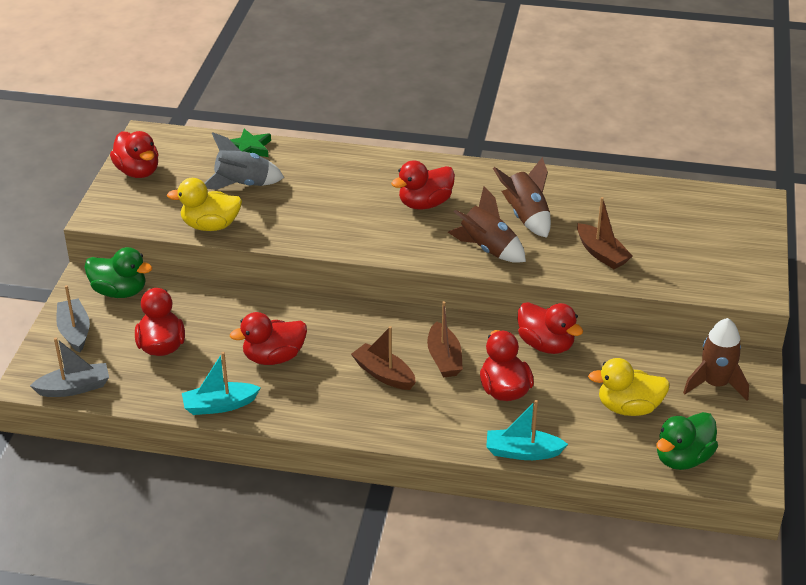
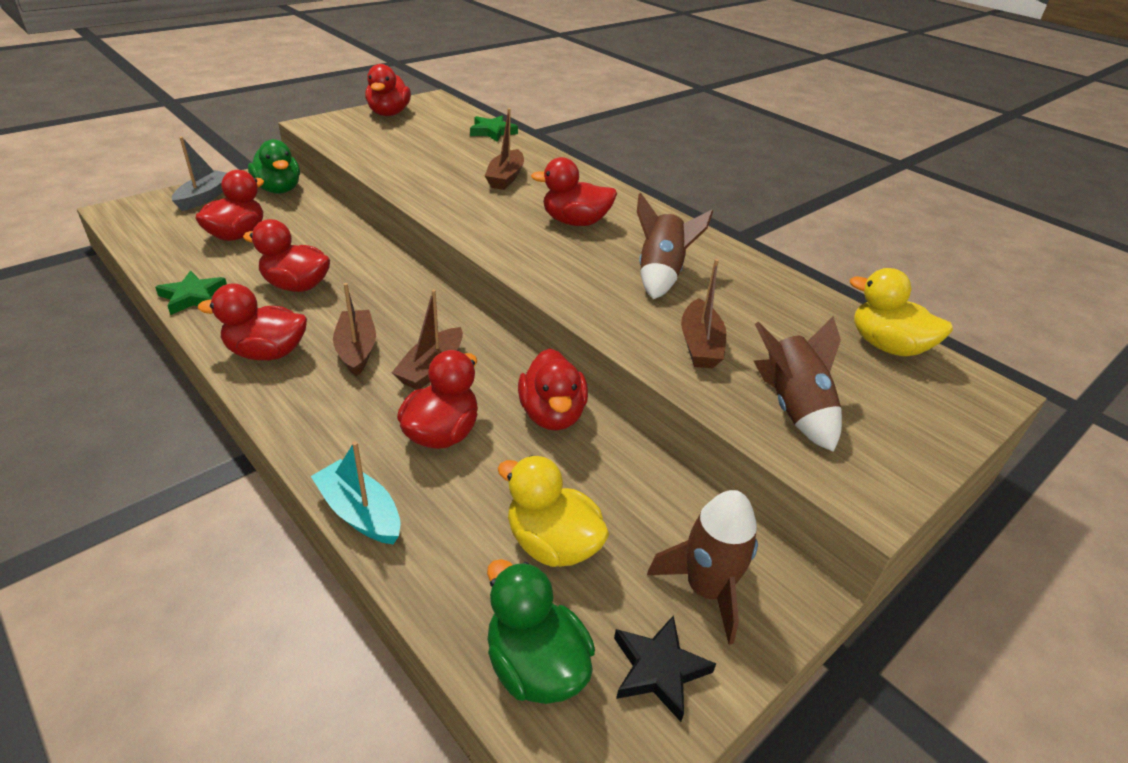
camera: 35 degrees right, 0 degrees up
grey boat [30,338,109,397] -> none
yellow duck [167,178,242,231] -> yellow duck moved to [850,268,953,356]
turquoise boat [182,352,261,415] -> green star [155,270,227,315]
grey rocket [204,132,284,190] -> none
brown rocket [448,186,526,263] -> brown rocket moved to [754,316,842,452]
green duck [656,412,718,470] -> green duck turned 60 degrees clockwise [487,559,595,704]
none -> red duck [198,283,307,360]
none -> brown boat [485,108,524,190]
none -> black star [614,615,716,722]

